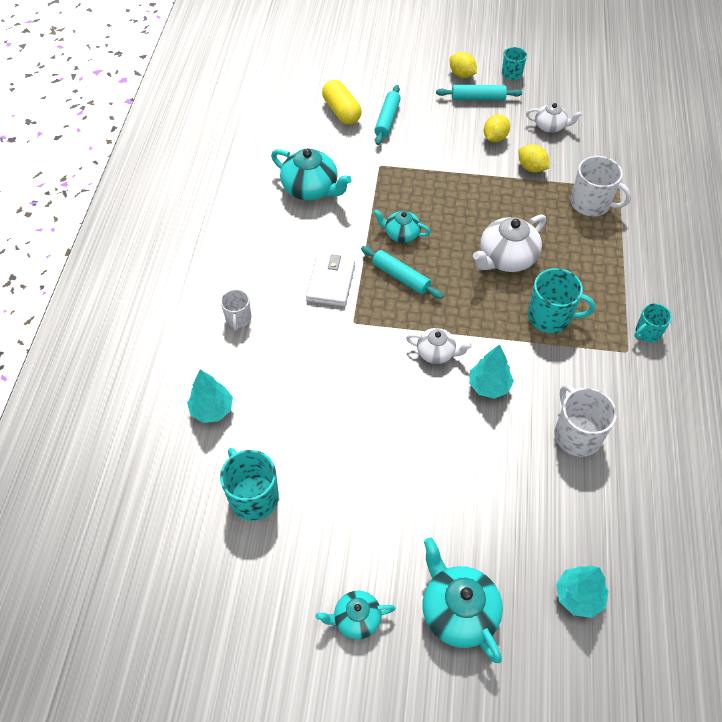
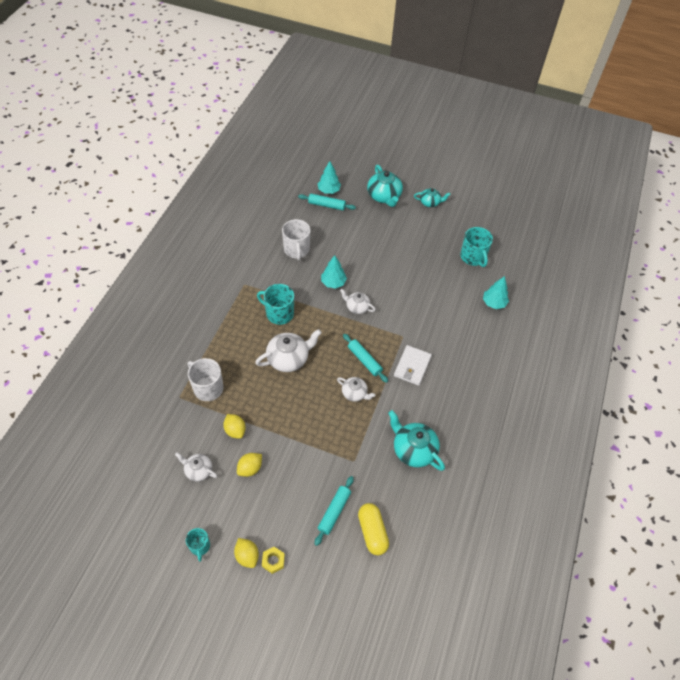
camera: 170 degrees left, 0 degrees up
white mug [221,289,251,331] -> none
turquoise teapot [373,209,431,243] -> white teapot [337,377,375,402]
turquoise rolling pin [436,85,522,100] -> turquoise rolling pin moved to [298,194,356,210]
turquoise mug [634,303,672,342] -> none
none -> yellow nut [262,547,285,574]

